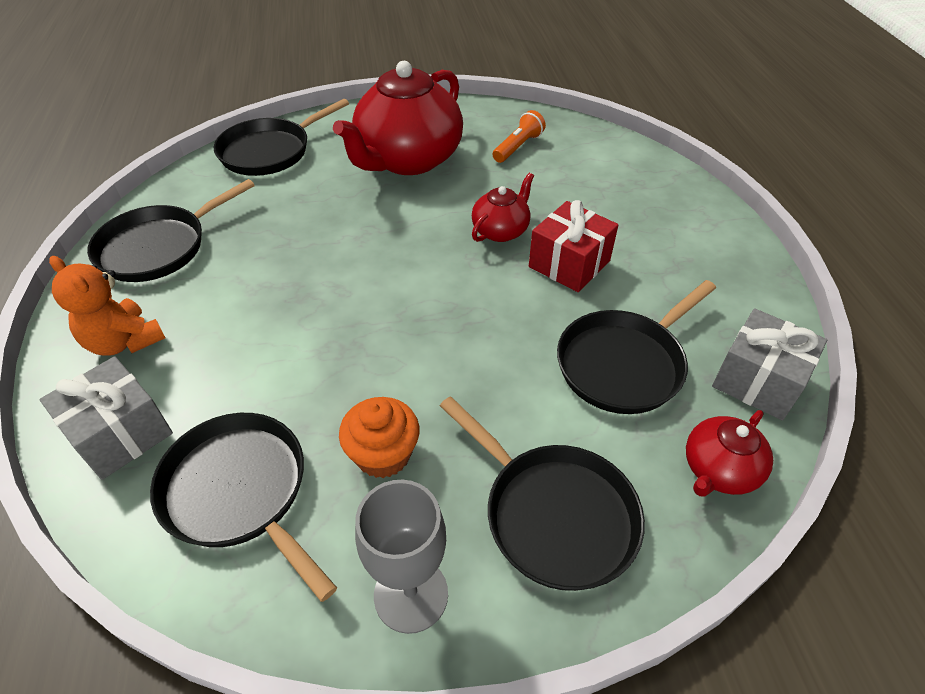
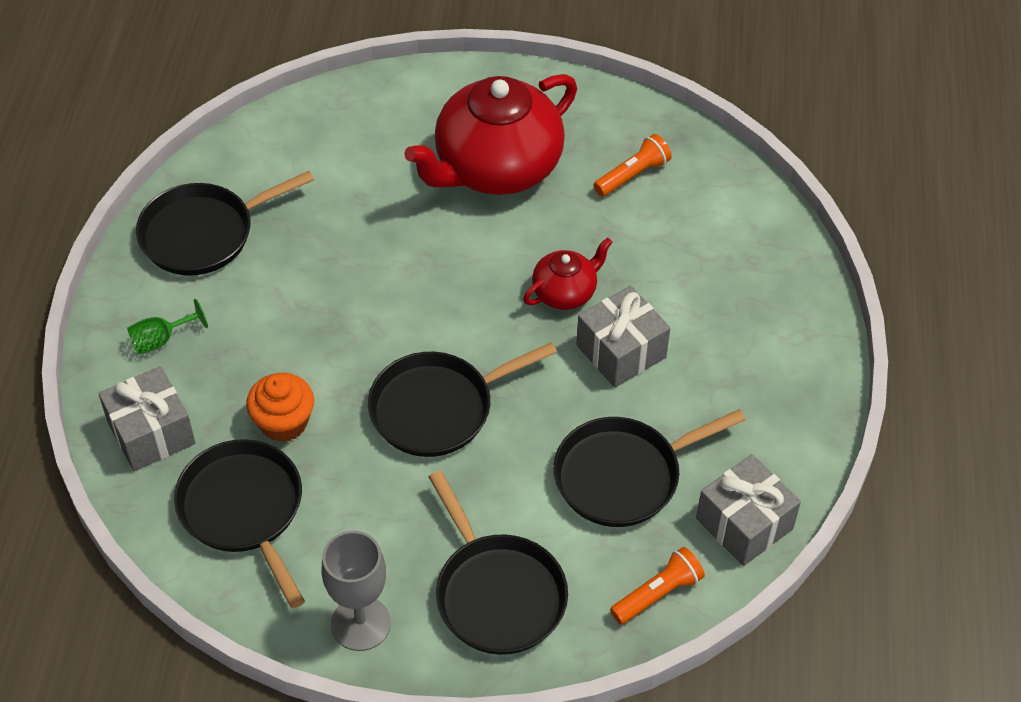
camera: 15 degrees right, 5 degrees up
orange teddy bear [49,256,165,356] -> green goblet [127,299,208,354]
black pan [214,99,349,176] -> black pan moved to [368,342,557,457]
orange cupcake [339,397,420,478] -> orange cupcake moved to [246,373,314,442]
red gift [529,200,618,292] -> grey gift [576,286,670,388]
red teapot [686,410,773,496] -> orange flashlight [610,547,705,624]

